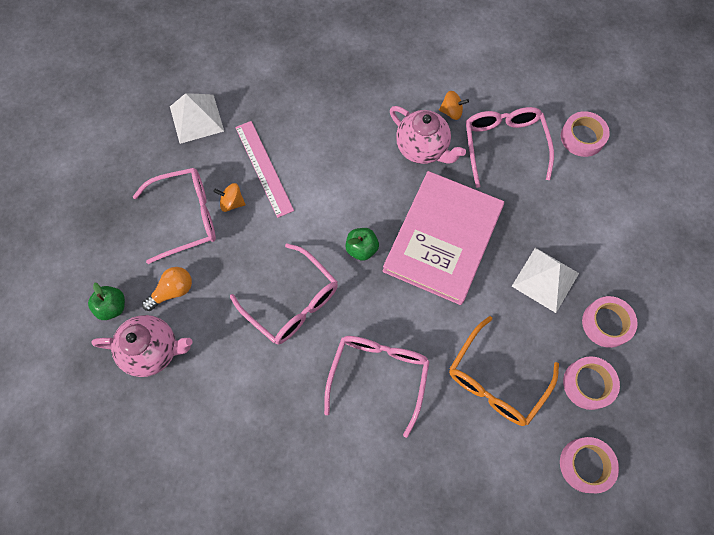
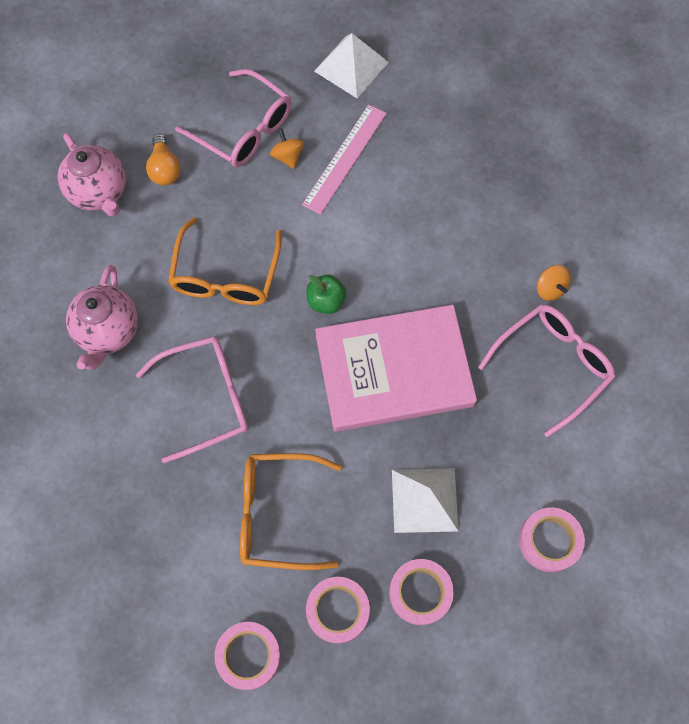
camera: 55 degrees right, 0 degrees up
green apple [88,283,125,320] -> none
orange light bulb [142,267,192,311] -> orange light bulb turned 60 degrees clockwise [146,133,181,186]
pink glasses [230,243,338,345] -> orange glasses [168,217,282,305]
pink teapot [390,106,466,164] -> pink teapot moved to [66,265,138,370]
pink tape [561,111,610,157] -> pink tape moved to [519,507,585,572]

